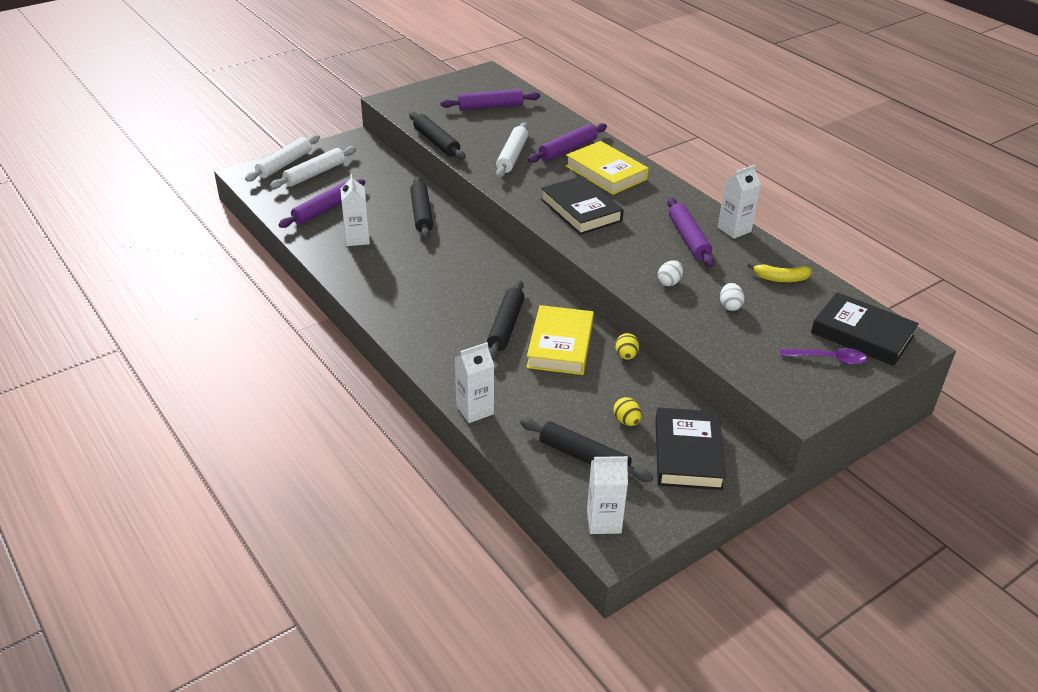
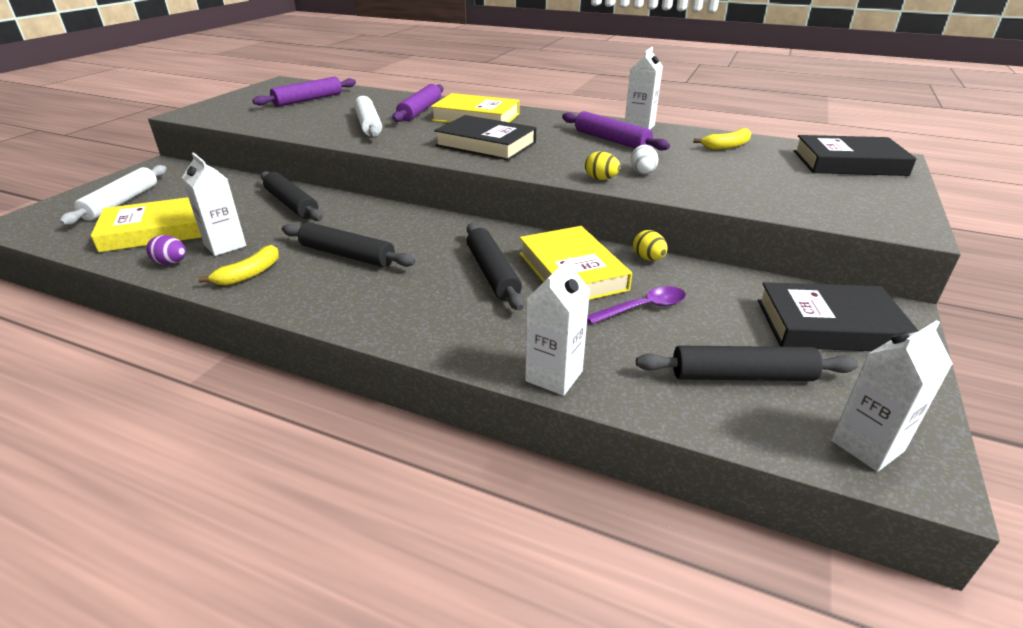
camera: 30 degrees left, 5 degrees down
white rolling pin [245,135,320,181] -> none
purple rolling pin [278,179,365,228] -> yellow book [91,197,202,252]
black rolling pin [409,112,466,160] -> black rolling pin moved to [282,222,415,268]
yellow egg [613,397,641,426] -> yellow egg moved to [585,151,621,180]
black book [656,407,726,490] -> black book turned 60 degrees counterclockwise [758,282,919,351]
white egg [720,283,745,311] -> none
purple spoon [780,348,867,365] -> purple spoon moved to [587,286,686,324]
none -> purple egg [146,235,186,265]
none -> yellow banana [198,245,279,286]

